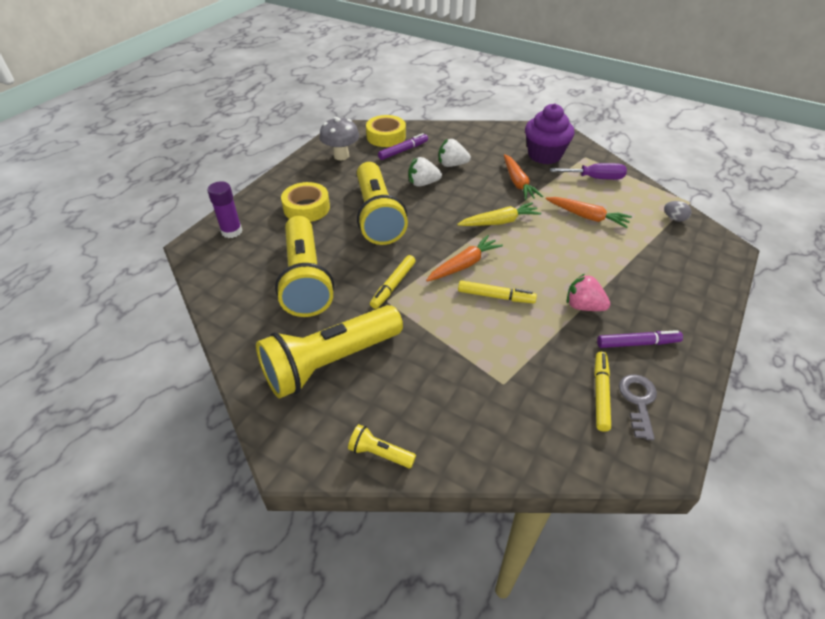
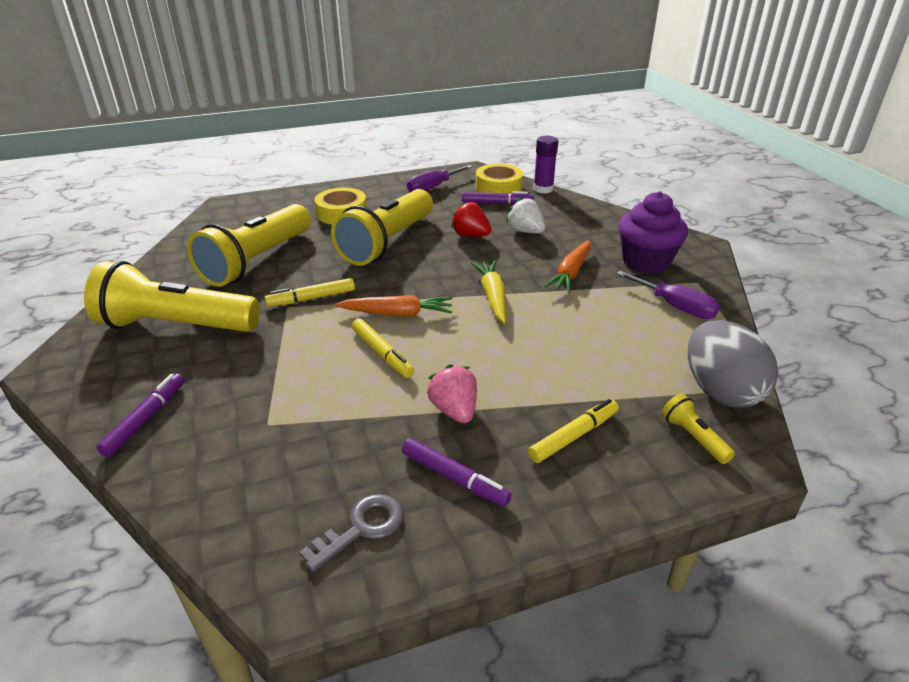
camera: 40 degrees right, 10 degrees down
purple glue stick [207,181,242,238] -> purple glue stick moved to [533,136,558,194]
grey mushroom [319,117,359,160] -> purple screwdriver [407,165,473,192]
yellow flashlight [348,424,416,468] -> yellow flashlight moved to [662,394,735,464]
white strawberry [409,157,442,187] -> red strawberry [451,201,491,236]
yellow carrot [457,202,541,226] -> yellow carrot turned 120 degrees counterclockwise [471,261,506,324]
orange carrot [546,197,632,228] -> none
yellow marker [594,352,611,432] -> yellow marker moved to [528,399,619,463]
grey egg [664,201,691,222] -> grey egg [688,320,778,408], size x2.39
none -> purple marker [96,373,185,457]

